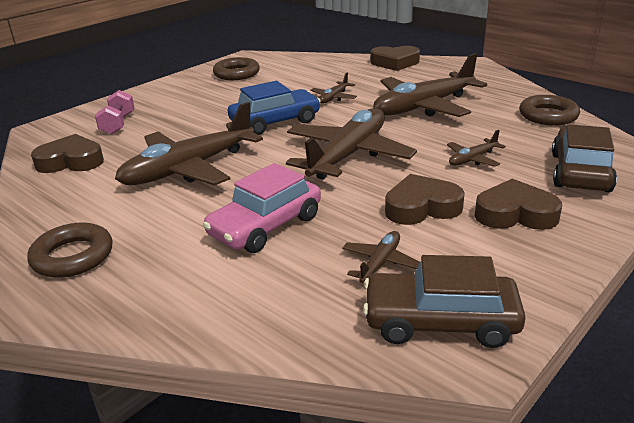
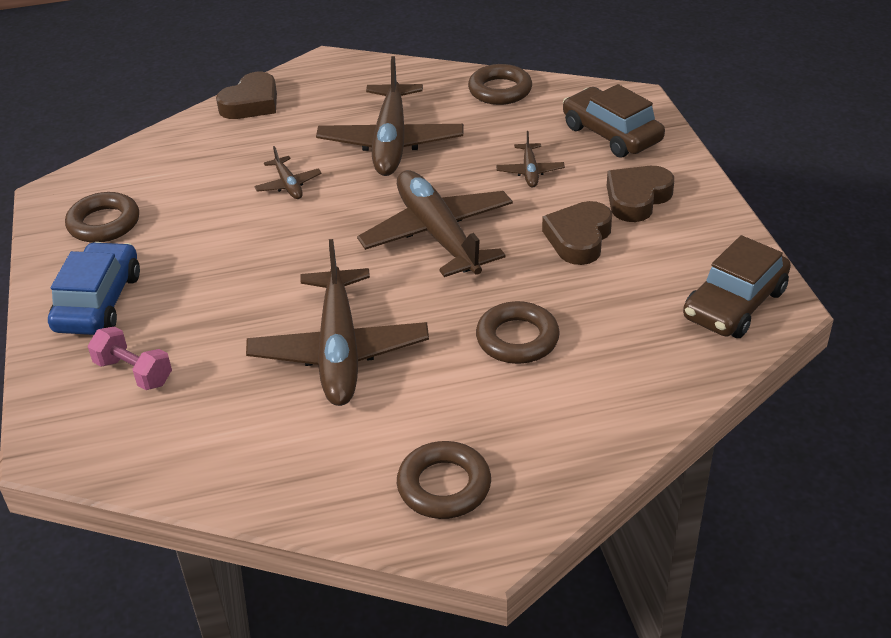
camera: 55 degrees left, 10 degrees up
brown heart [31,134,104,173] -> none
pink car [203,163,321,253] -> brown ring [476,301,560,364]
blue car [228,81,321,135] -> blue car moved to [48,242,140,335]
brown plane [342,231,420,283] -> none

